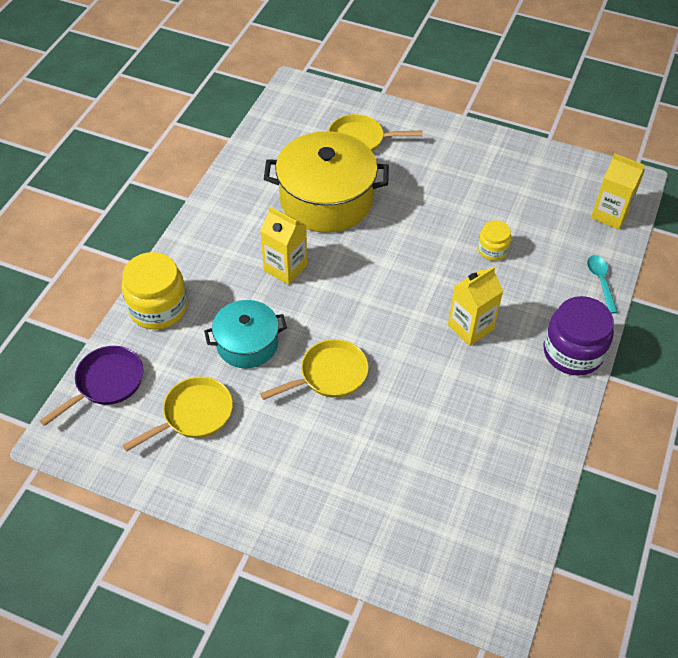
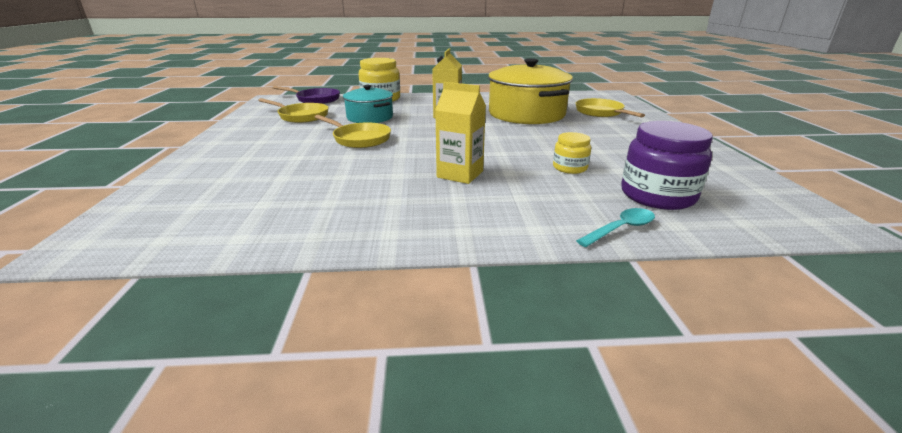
camera: 65 degrees right, 25 degrees down
purple jar [543,296,614,376] -> purple jar moved to [621,121,713,210]
yellow carton [591,153,645,230] -> none

